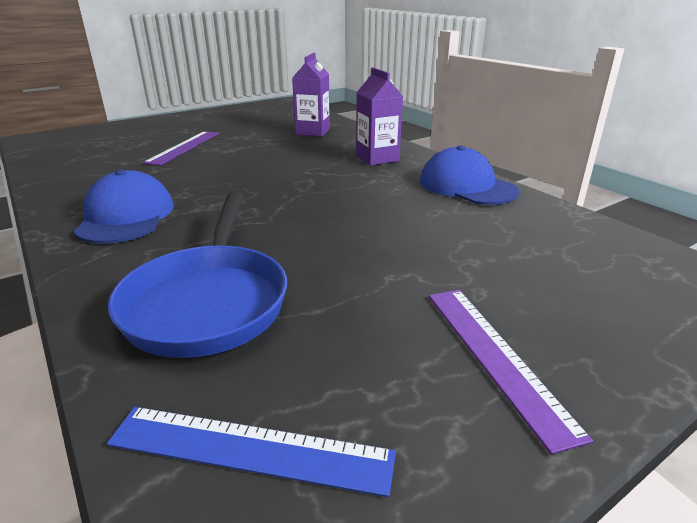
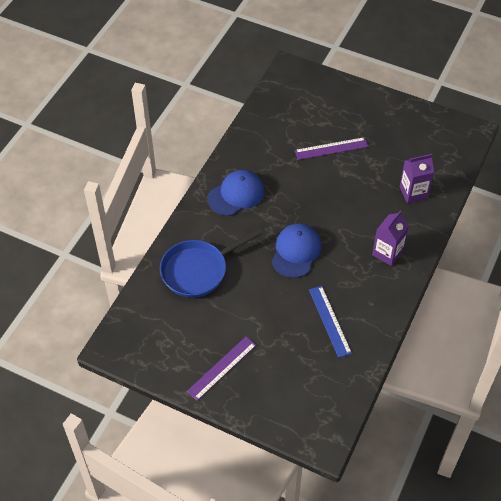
camera: 60 degrees right, 25 degrees up
blue ruler [107,407,396,497] -> blue ruler moved to [309,286,352,358]
blue cap [420,146,519,205] -> blue cap moved to [272,224,321,278]

